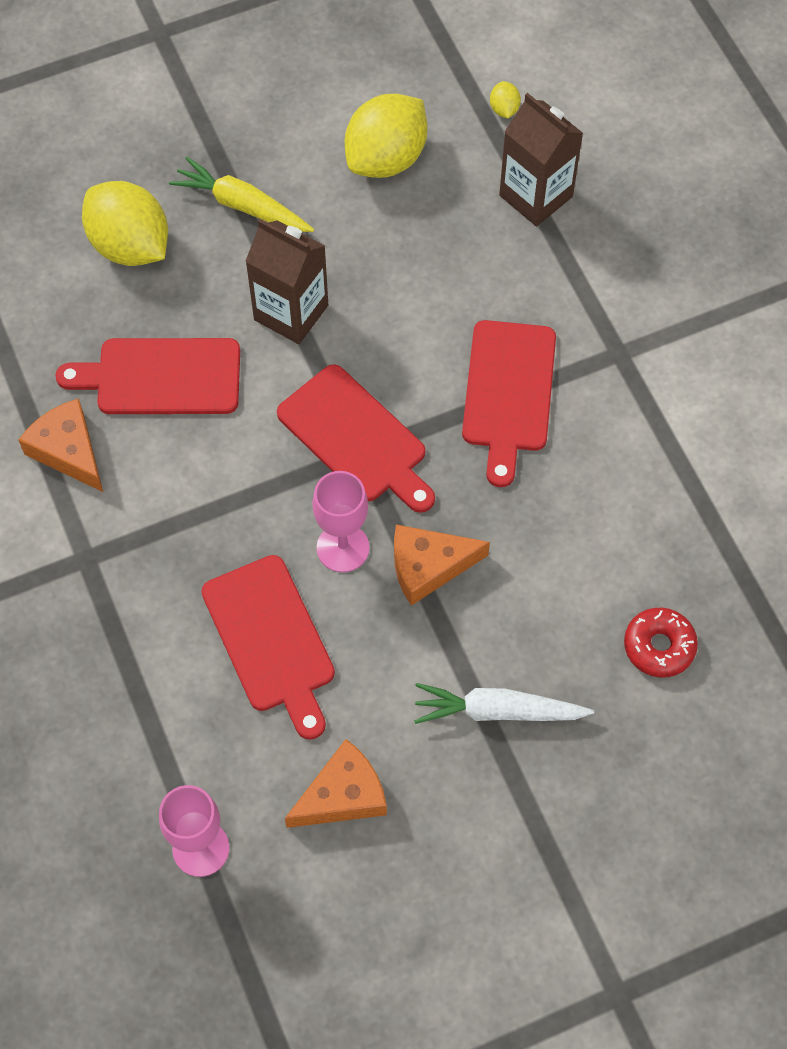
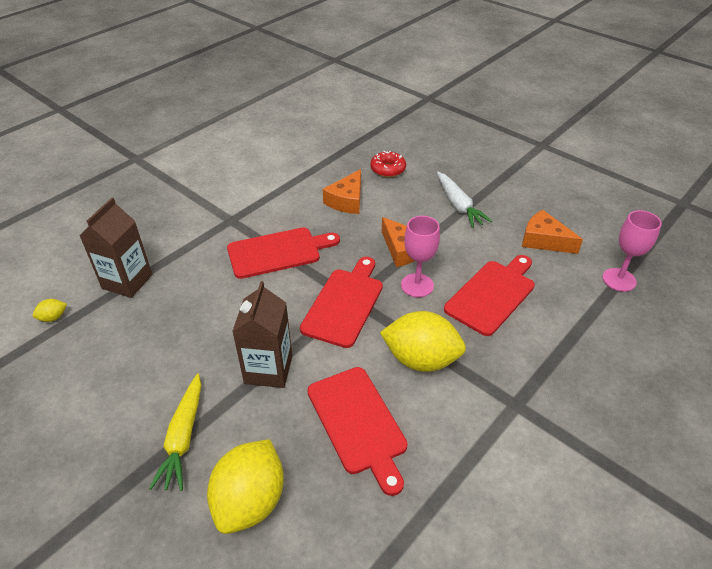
camera: 115 degrees left, 20 degrees down
orange cheese [19,399,103,492] -> orange cheese moved to [323,169,361,214]
yellow lemon [345,94,427,178] -> yellow lemon moved to [380,311,466,372]

